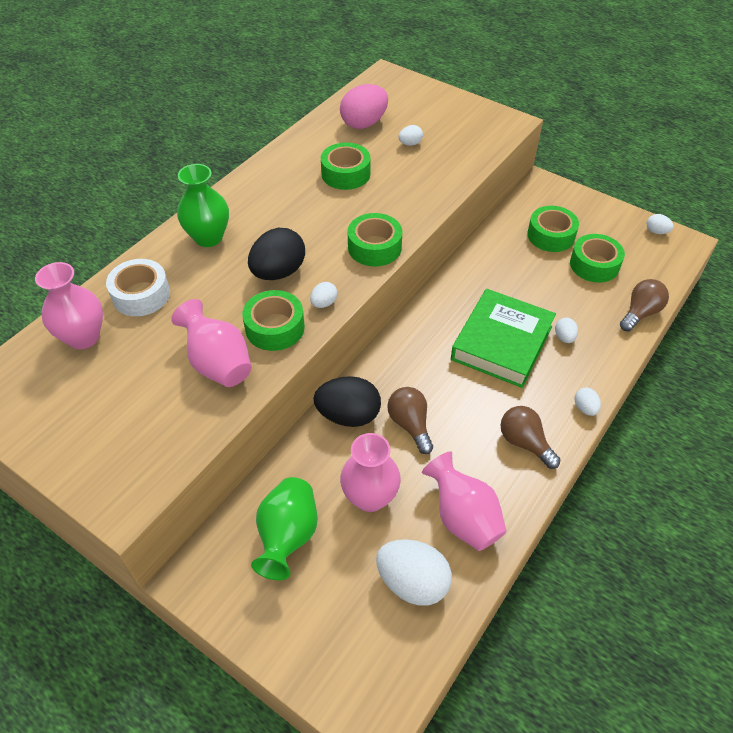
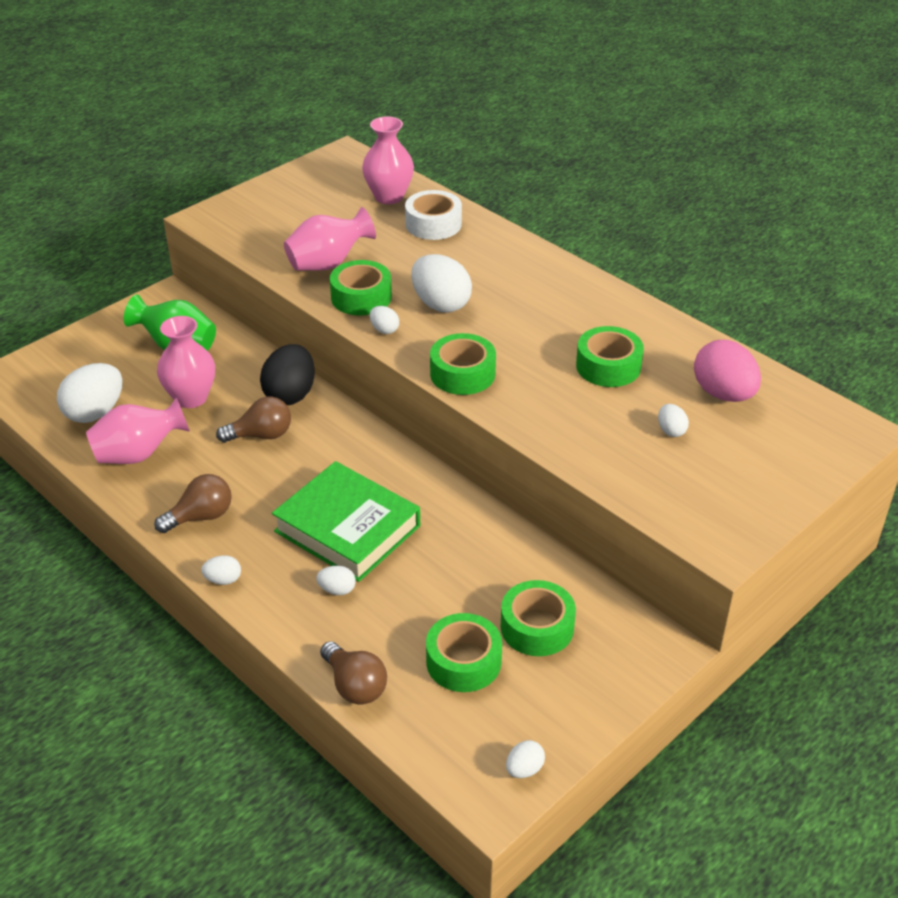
camera: 100 degrees right, 10 degrees down
green vase [177,164,229,247] -> none
black egg [248,228,305,280] -> white egg [411,254,472,313]

